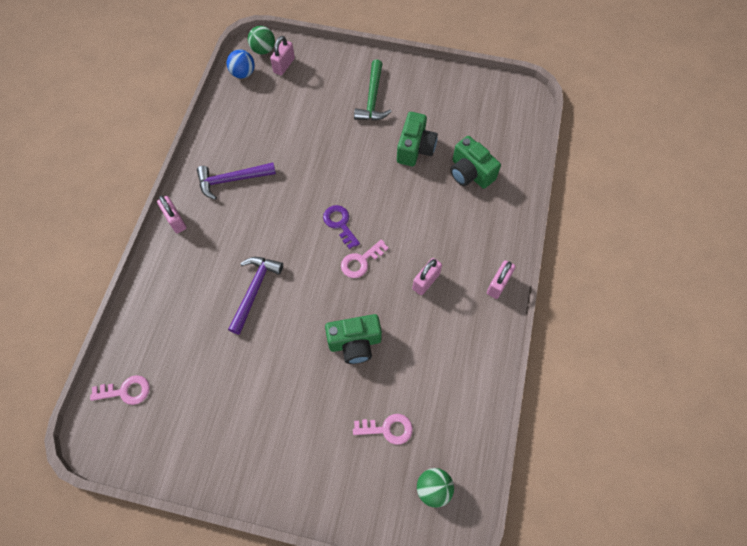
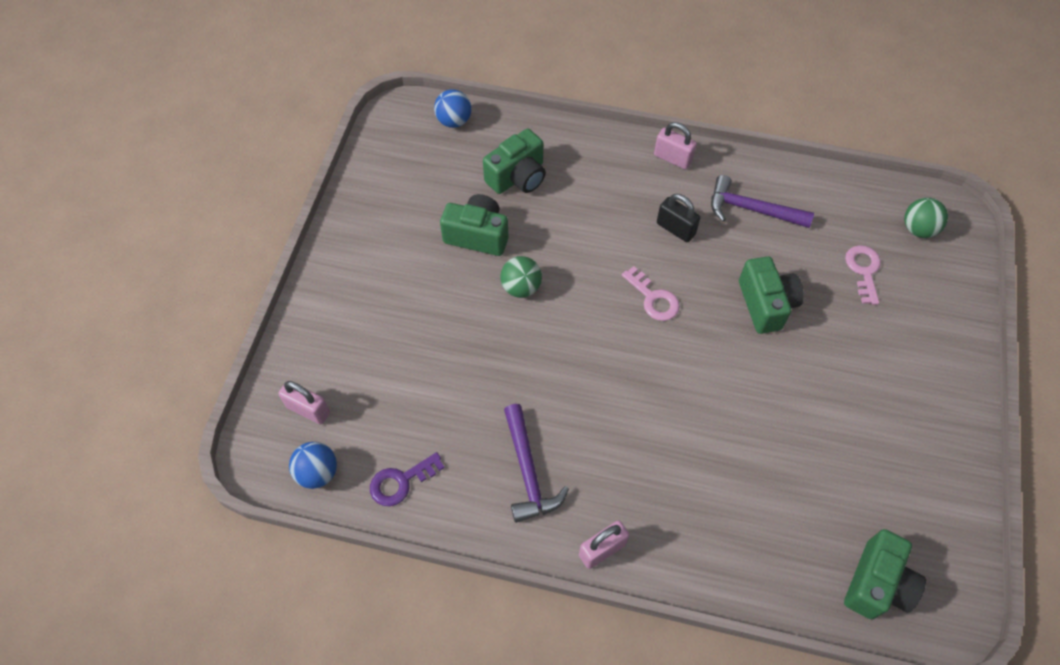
camera: 90 degrees left, 5 degrees down
pink key [90,375,150,405] -> green camera [844,529,926,619]
purple hammer [228,257,283,335] -> purple hammer moved to [711,175,814,228]
green ball [248,26,275,55] -> green ball moved to [500,256,542,298]
purple key [323,205,360,249] -> purple key moved to [370,452,445,506]
green hammer [354,59,392,120] -> none
pink padlock [412,258,442,295] -> black padlock [657,194,700,242]
none -> blue ball [434,90,471,128]

